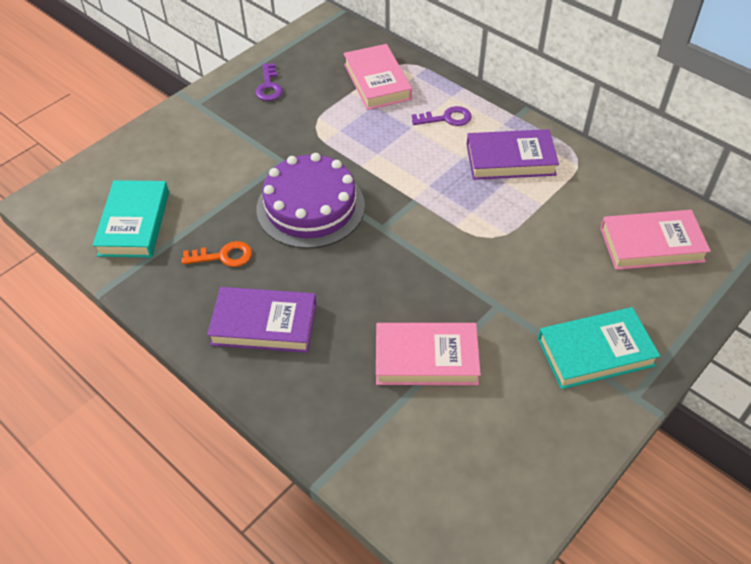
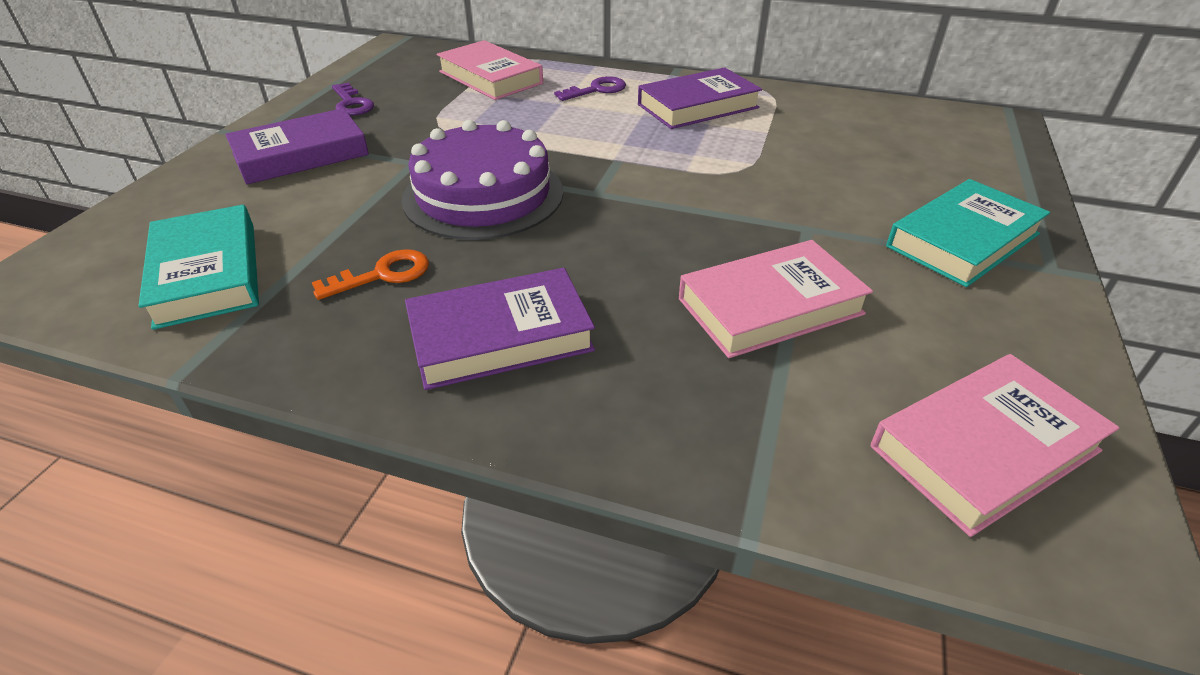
camera: 25 degrees left, 10 degrees down
pink book [600,210,711,270] -> pink book moved to [870,354,1120,537]
none -> purple book [225,108,369,185]

